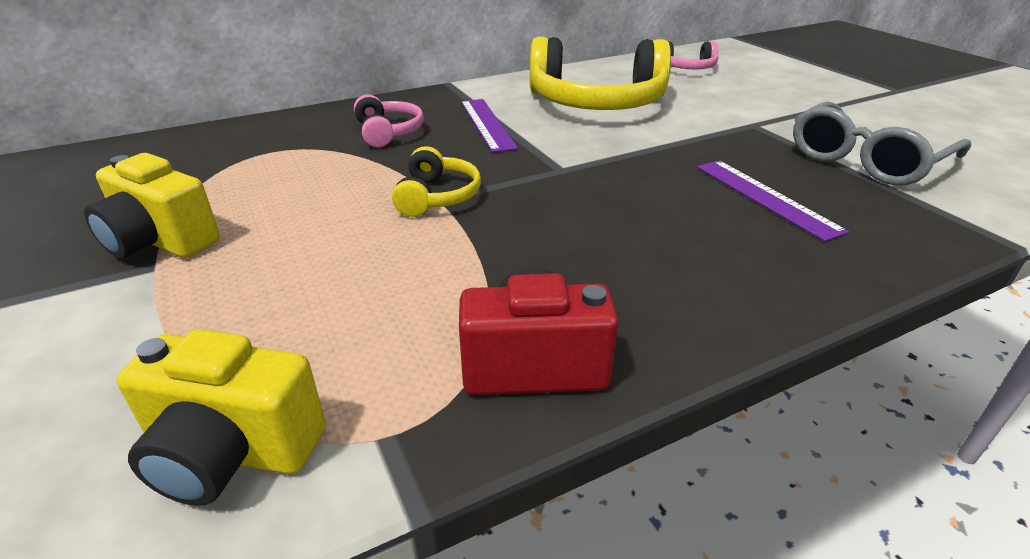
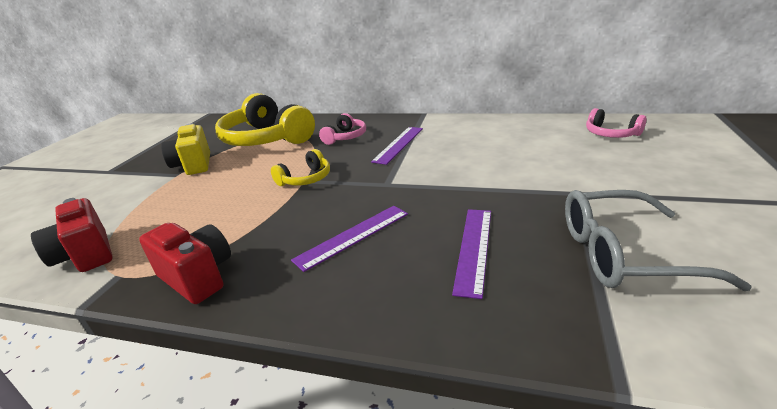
camera: 45 degrees right, 5 degrees down
yellow camera [117,329,326,506] -> red camera [31,198,113,272]
yellow headphones [530,37,671,110] -> yellow headphones moved to [215,93,315,146]
none -> purple ruler [291,206,408,272]

